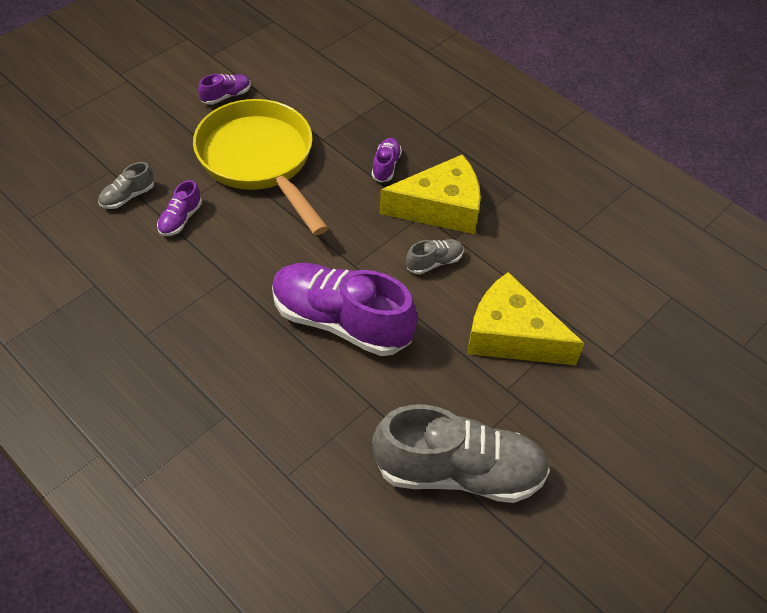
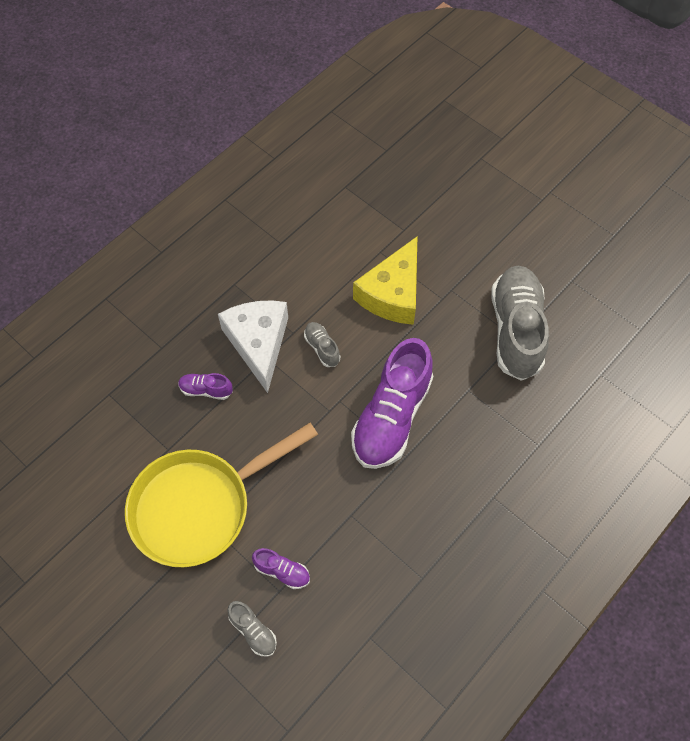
camera: 90 degrees left, 10 degrees up
purple shoe [198,74,251,105] -> none
yellow cheese [380,154,481,234] -> white cheese [218,300,288,393]

